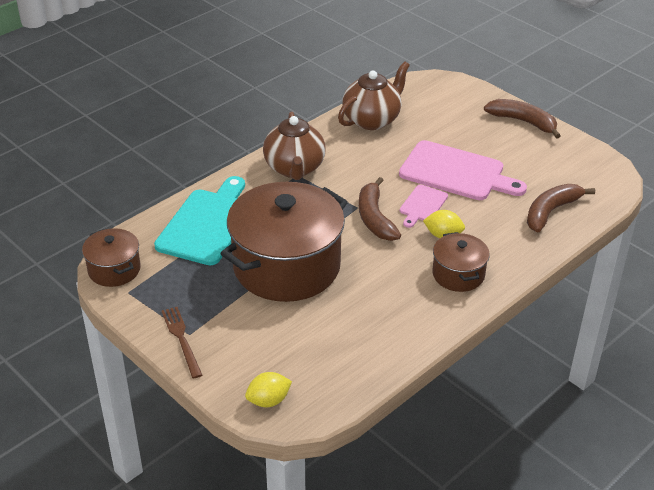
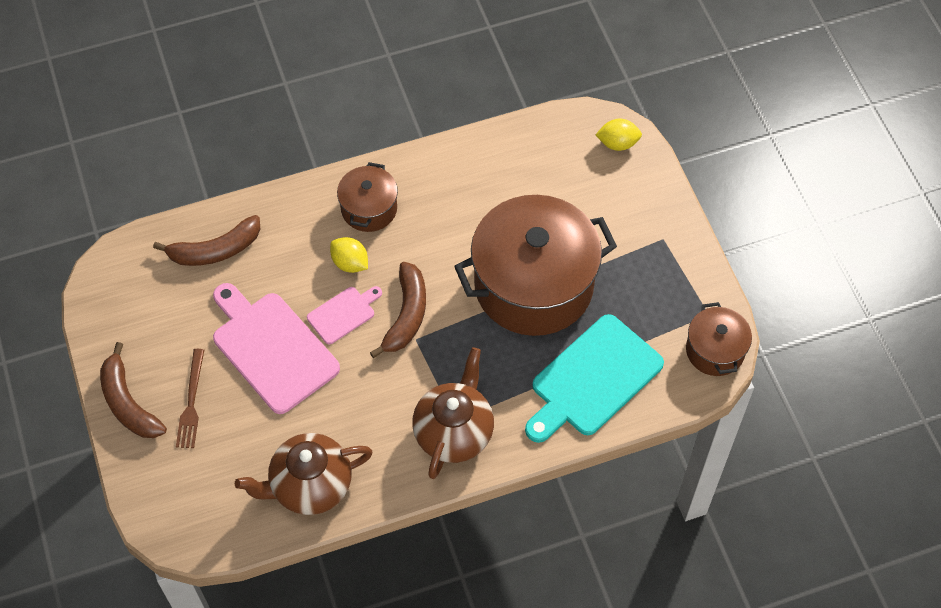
camera: 155 degrees left, 20 degrees up
brown fork [161,307,202,379] -> brown fork moved to [176,349,204,448]

